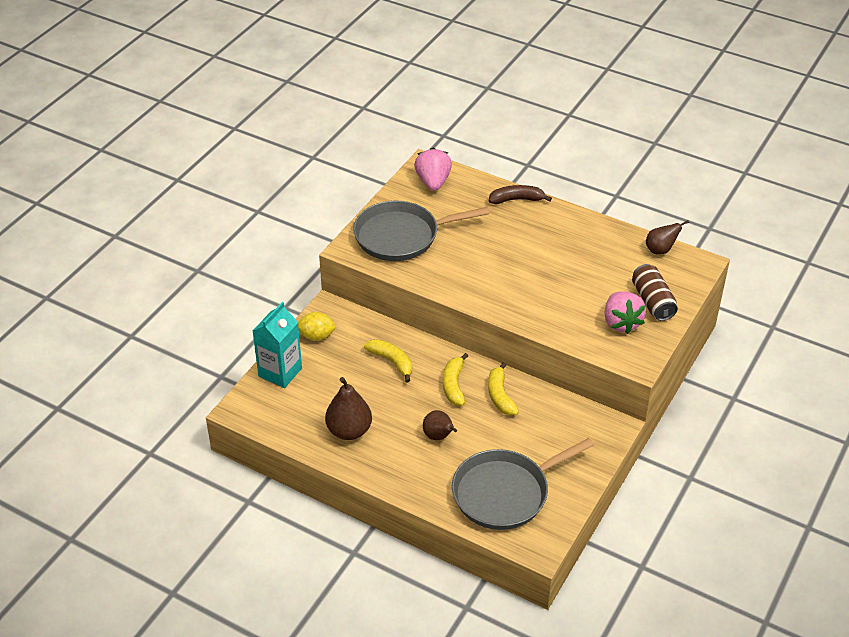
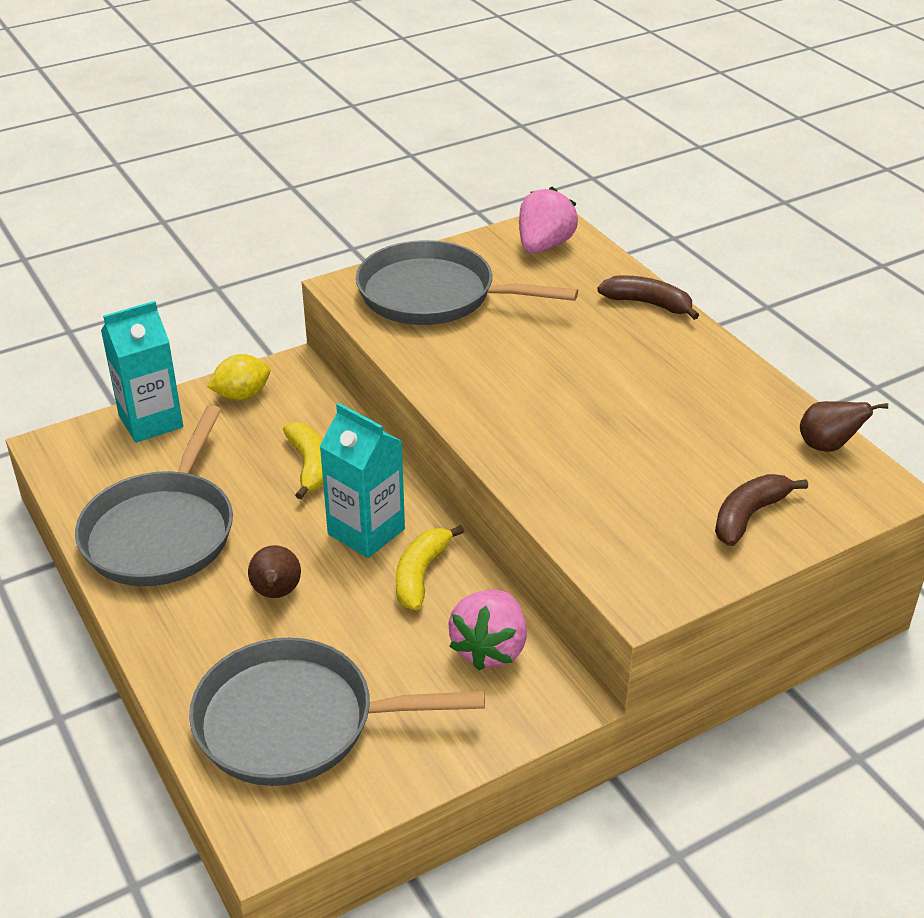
camera: 30 degrees right, 5 degrees down
yellow lemon [298,312,336,341] -> yellow lemon turned 60 degrees counterclockwise [208,354,270,401]
brown pear [325,377,372,440] -> grey pan [75,405,233,586]
yellow banana [443,353,468,406] -> turquoise carton [320,403,405,558]
pink strawberry [604,291,646,334] -> pink strawberry moved to [449,590,527,671]
brown can [632,264,678,321] -> brown banana [715,474,808,546]

